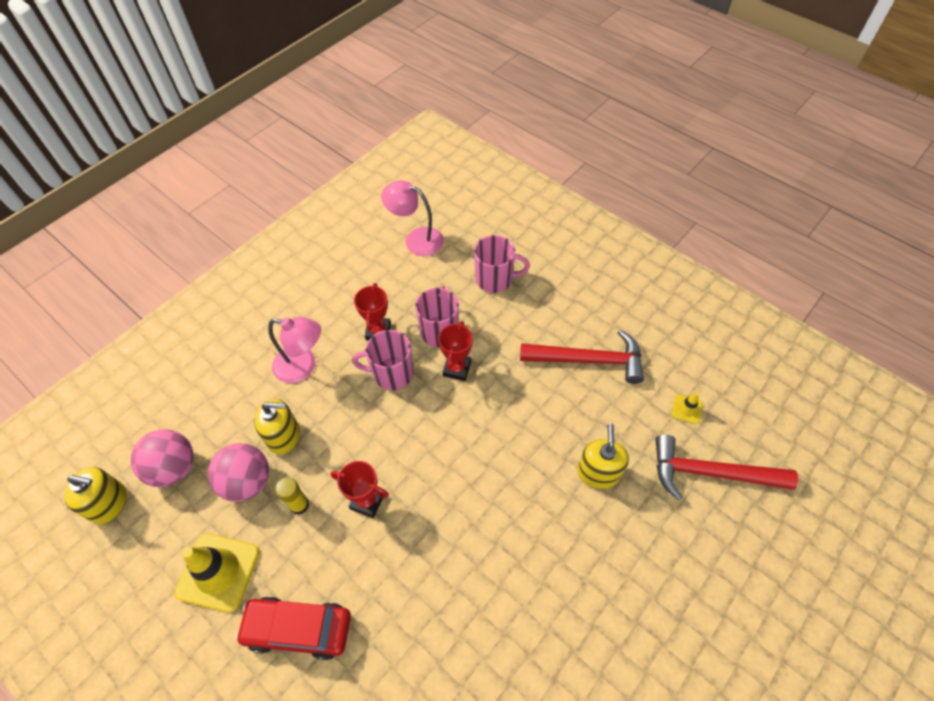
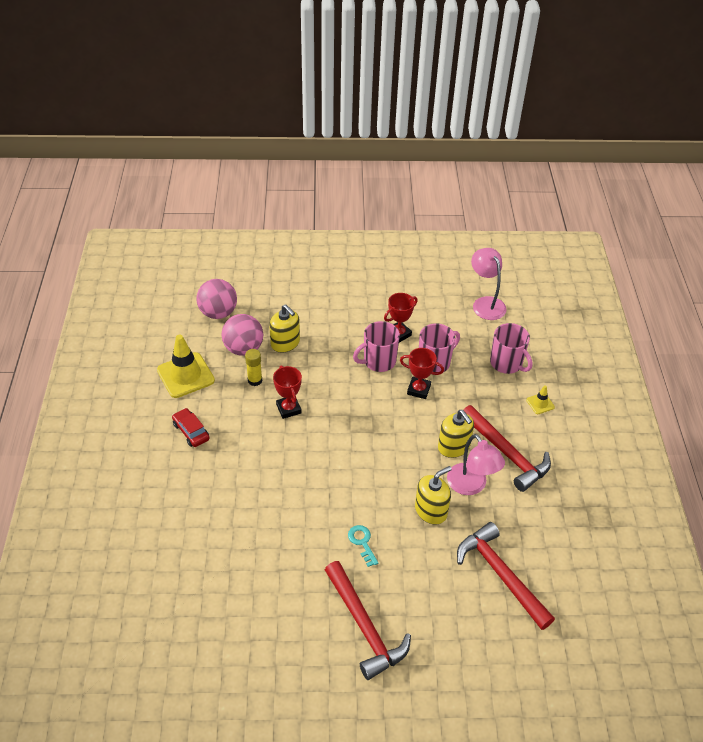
camera: 45 degrees right, 10 degrees down
yellow soap dispenser [65,467,127,524] -> yellow soap dispenser moved to [438,410,474,458]
red car [235,596,351,660] -> red car [172,408,210,447], size x0.62
pink lamp [268,317,321,383] -> pink lamp moved to [447,434,505,495]
pink mug [352,330,414,390] -> pink mug turned 75 degrees counterclockwise [353,321,400,372]
red trophy [438,321,473,381] -> red trophy turned 45 degrees clockwise [400,348,444,399]
yellow traffic cone [672,392,703,424] -> yellow traffic cone moved to [526,385,555,414]
none -> red hammer [325,561,411,680]
none -> turquoise key [348,525,378,567]

